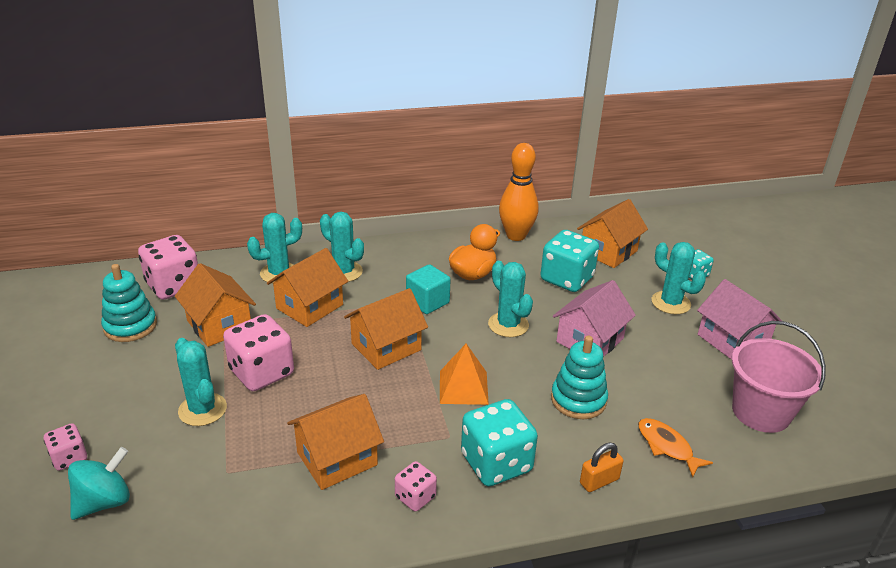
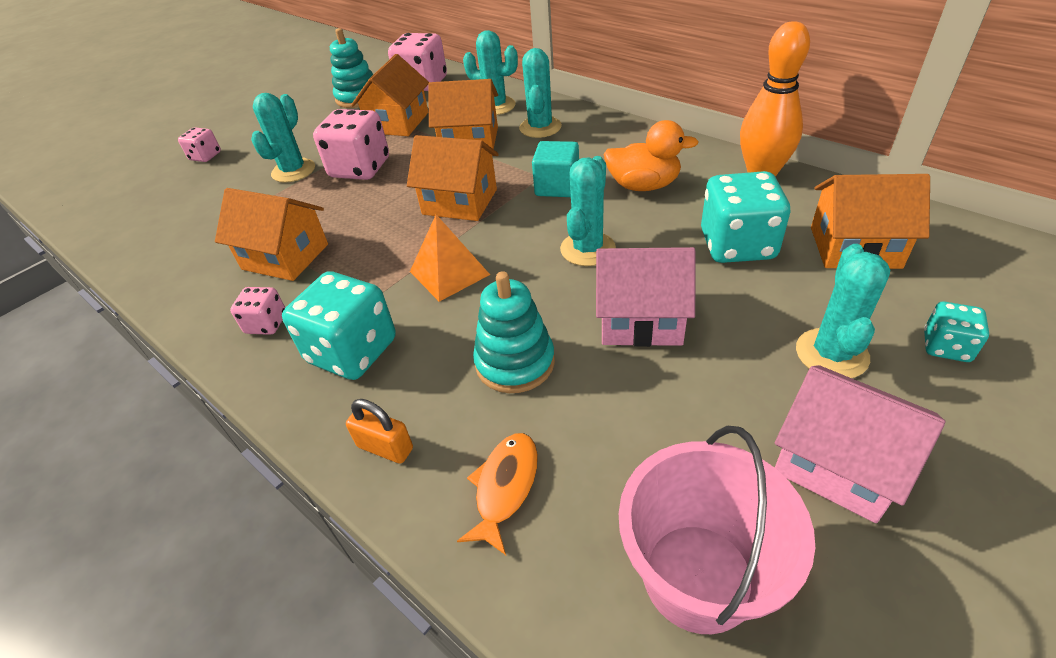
camera: 60 degrees right, 10 degrees up
turquoise spinning top [68,447,130,520] -> none
pink house [697,279,782,360] -> pink house turned 75 degrees counterclockwise [775,365,946,523]

